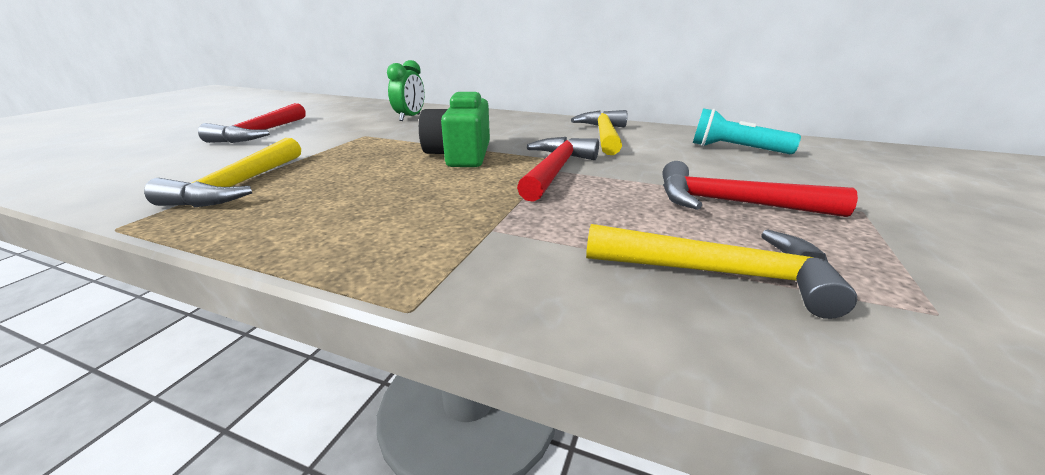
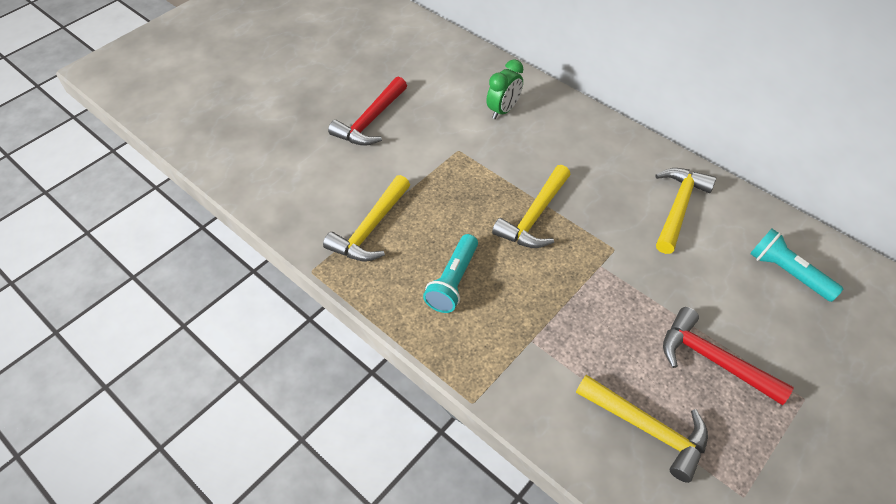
camera: 20 degrees right, 25 degrees up
green camera [419,92,490,167] -> yellow hammer [492,165,571,248]
red hammer [517,137,599,202] -> none
none -> turquoise flashlight [423,234,478,313]

